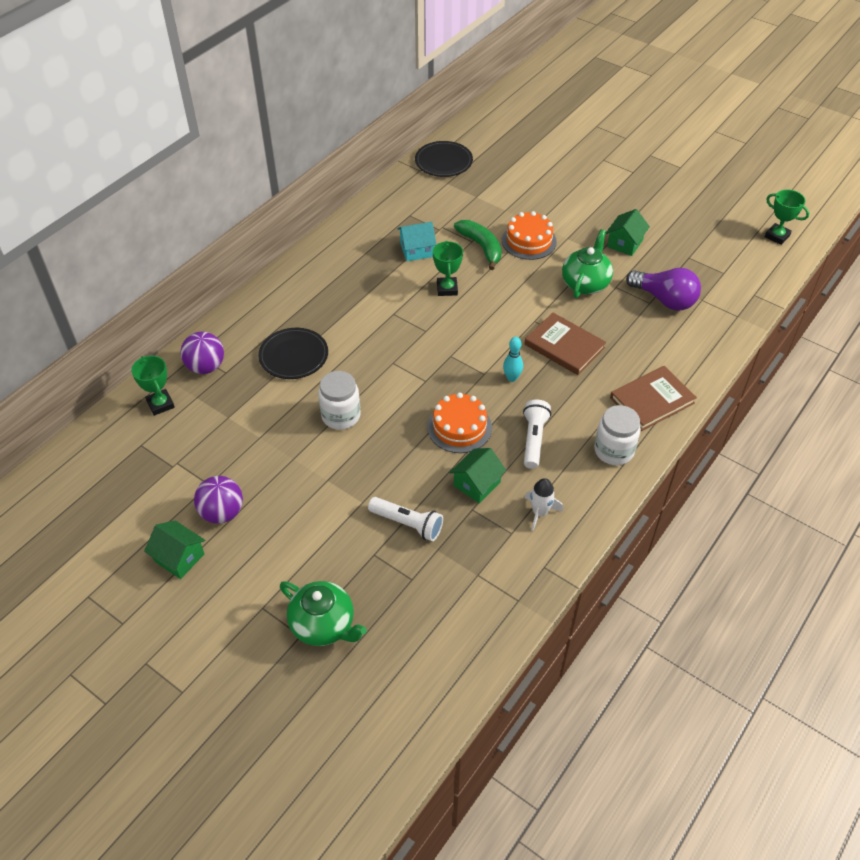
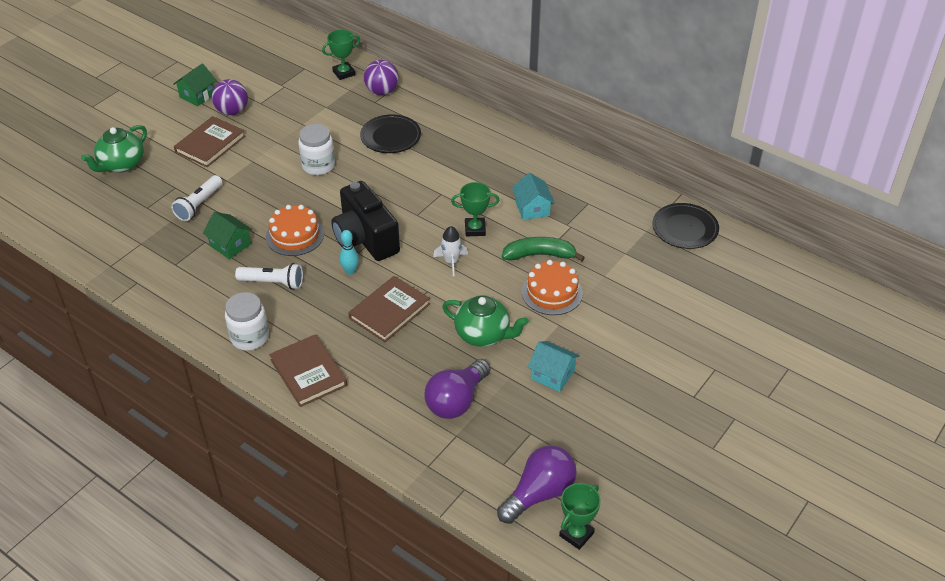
camera: 90 degrees right, 5 degrees down
green banana [454,220,502,270] -> green banana turned 150 degrees counterclockwise [502,237,585,261]
white rocket [525,478,563,531] -> white rocket moved to [433,226,468,276]
green house [606,209,650,256] -> turquoise house [528,341,580,392]
none -> brown book [174,116,245,167]
none -> black camera [331,181,400,261]
none -> purple light bulb [497,445,577,524]

